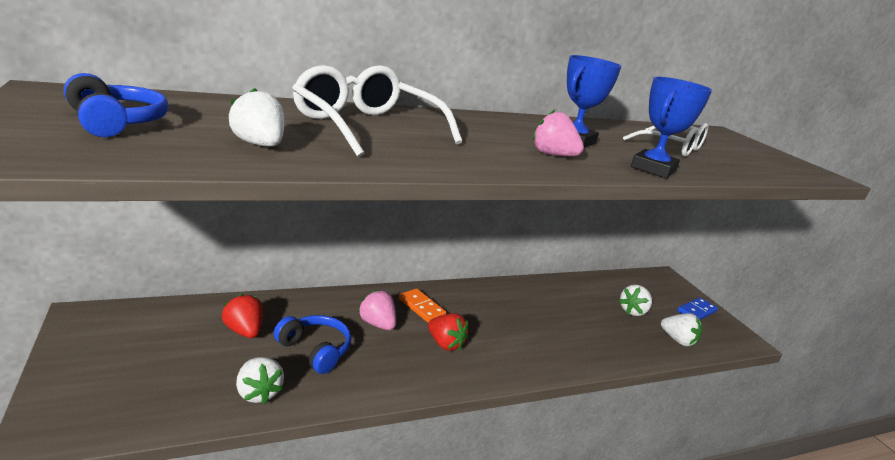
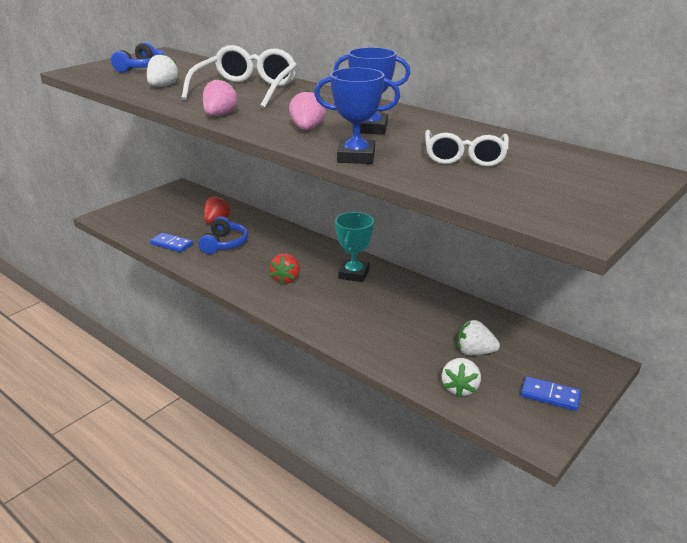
camera: 65 degrees right, 5 degrees up
white strawberry [236,357,284,404] -> blue domino [150,233,193,252]
pink strawberry [358,290,396,330] -> pink strawberry moved to [203,78,238,116]
orange domino [399,288,446,323] -> none
none -> turquoise trophy [335,212,374,282]

